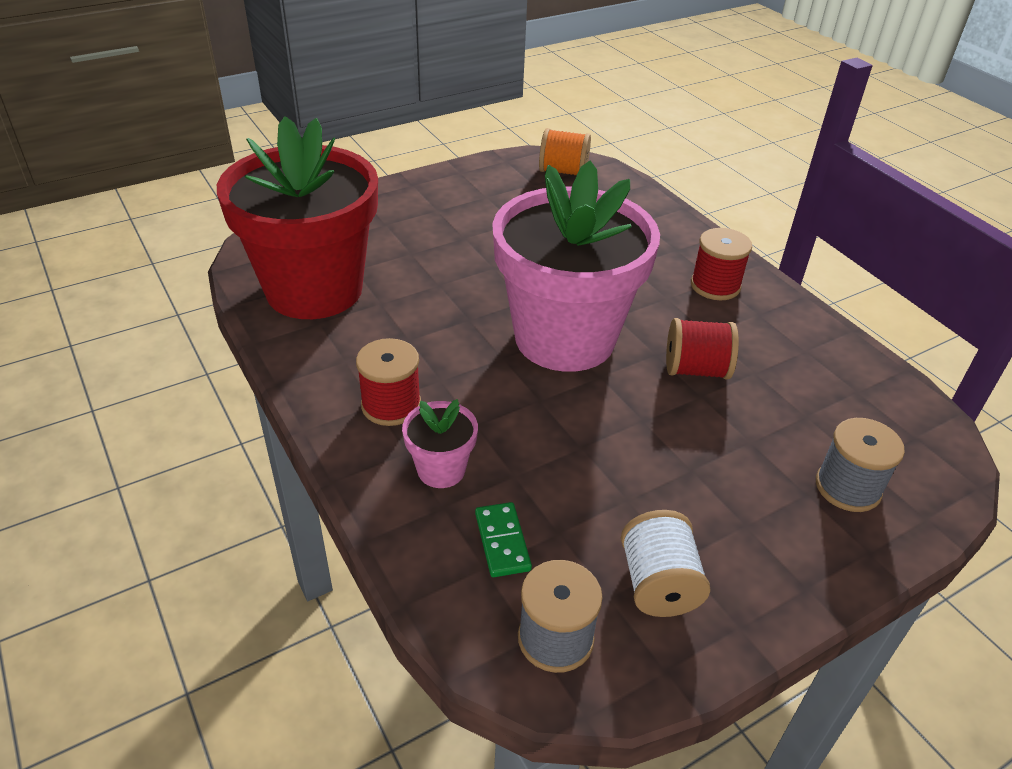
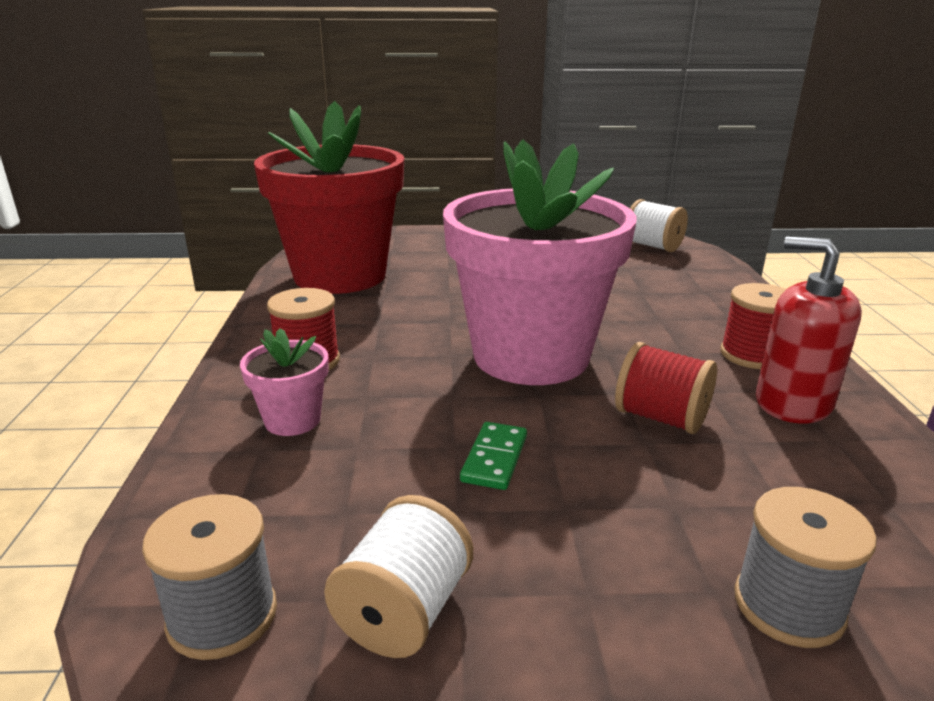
camera: 30 degrees right, 15 degrees down
green domino [475,502,532,577] -> green domino moved to [460,422,527,490]
orange spool [539,128,591,175] -> white spool [630,199,688,252]
none -> red soap dispenser [756,237,862,423]

